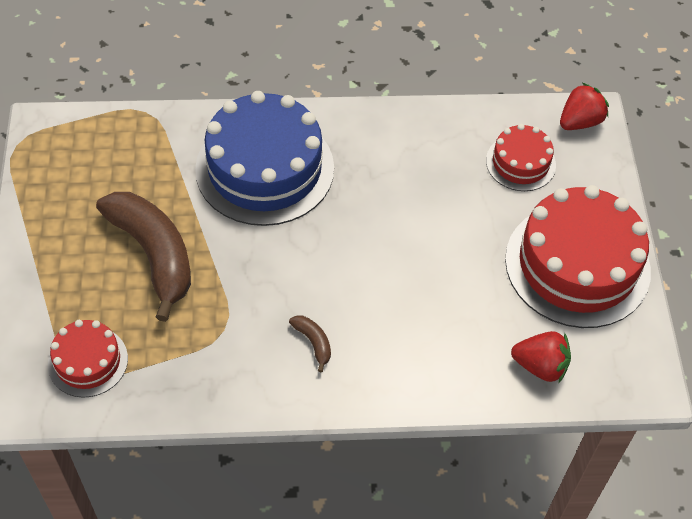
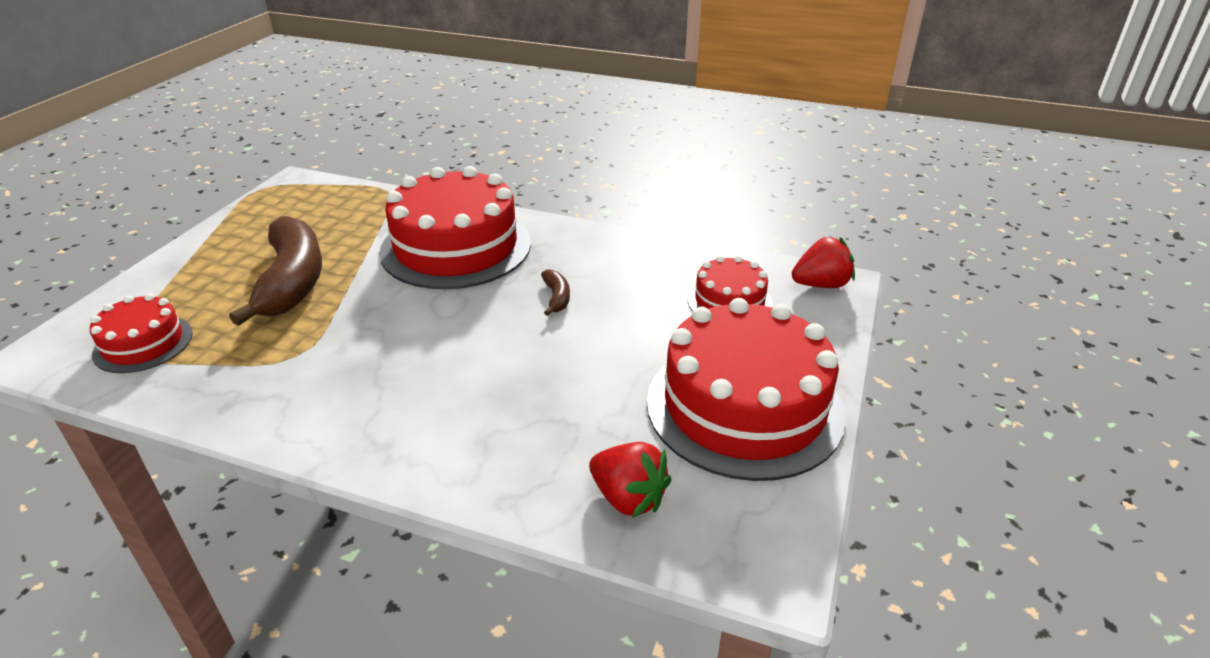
camera: 25 degrees right, 20 degrees down
blue cake [195,91,334,226] -> red cake [379,166,531,289]
brown banana [289,316,331,373] -> brown banana moved to [541,269,570,316]

